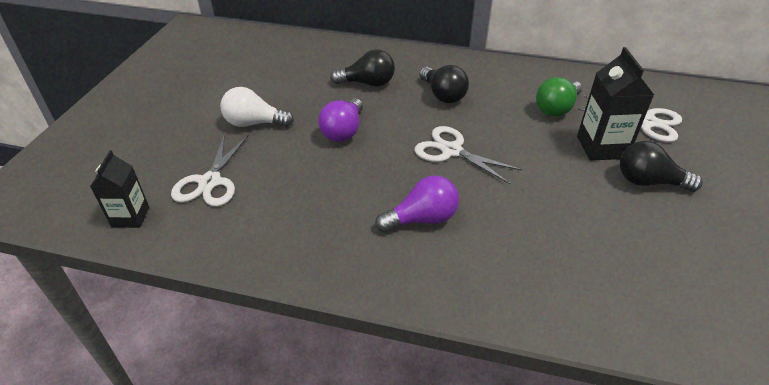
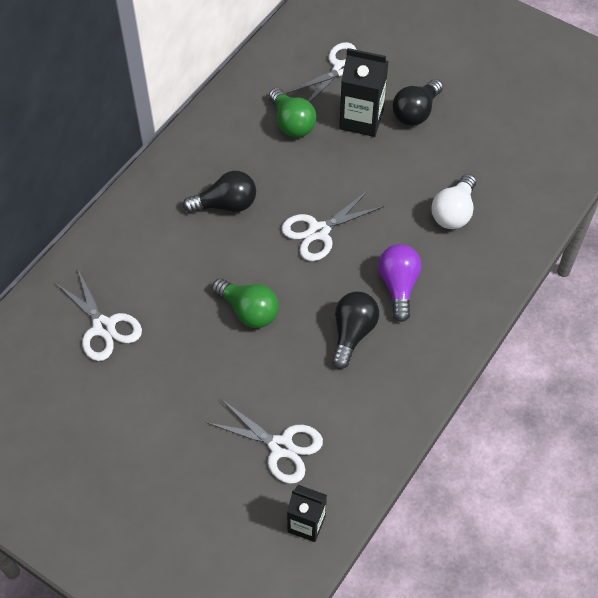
camera: 70 degrees left, 15 degrees up
white light bulb [220,87,294,127] -> white light bulb moved to [431,174,476,229]
purple light bulb [318,98,363,142] -> green light bulb [212,278,279,328]
black light bulb [330,49,395,86] -> black light bulb moved to [332,292,379,369]
none -> white scissors [54,270,142,361]

